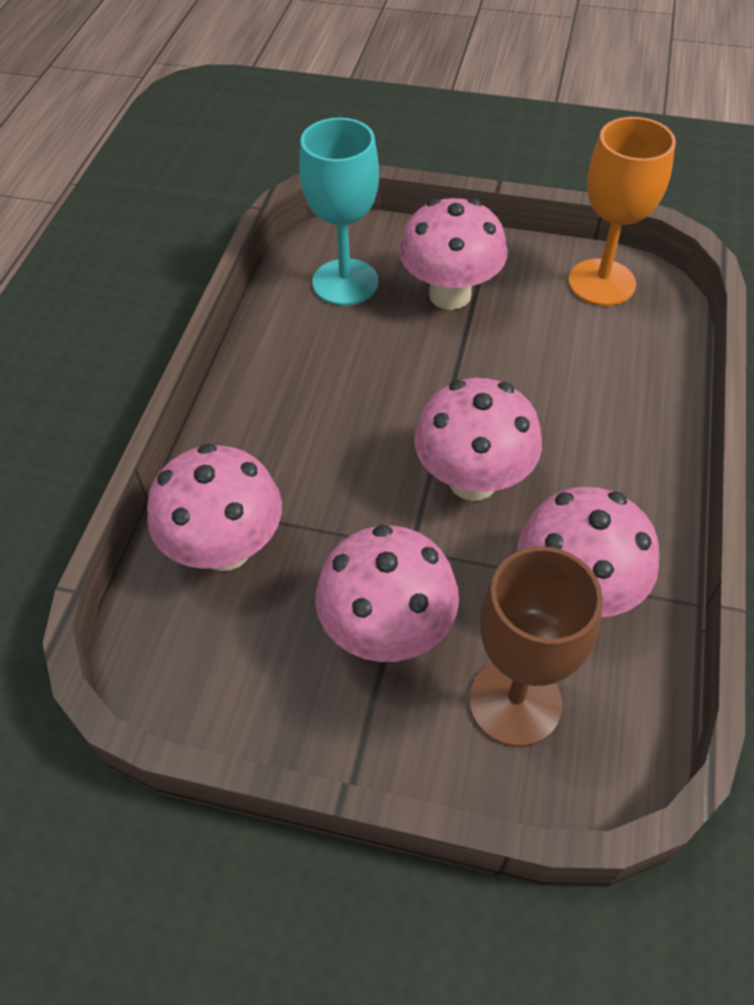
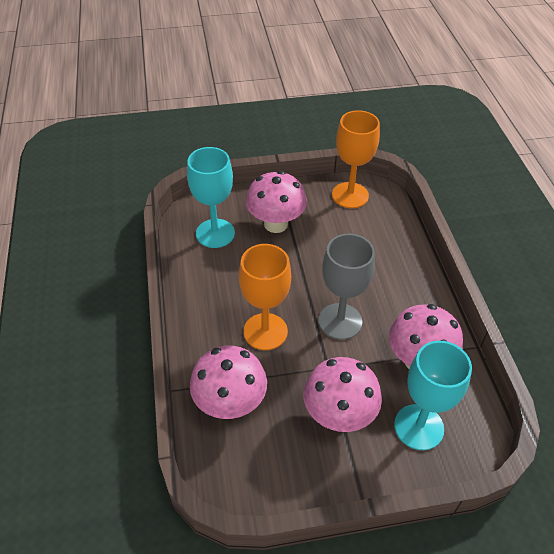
camera: 25 degrees left, 5 degrees down
pink mushroom [414,378,542,501] -> grey goblet [319,234,375,340]
brown goblet [469,547,603,747] -> turquoise goblet [394,341,472,450]
none -> orange goblet [239,244,291,350]

